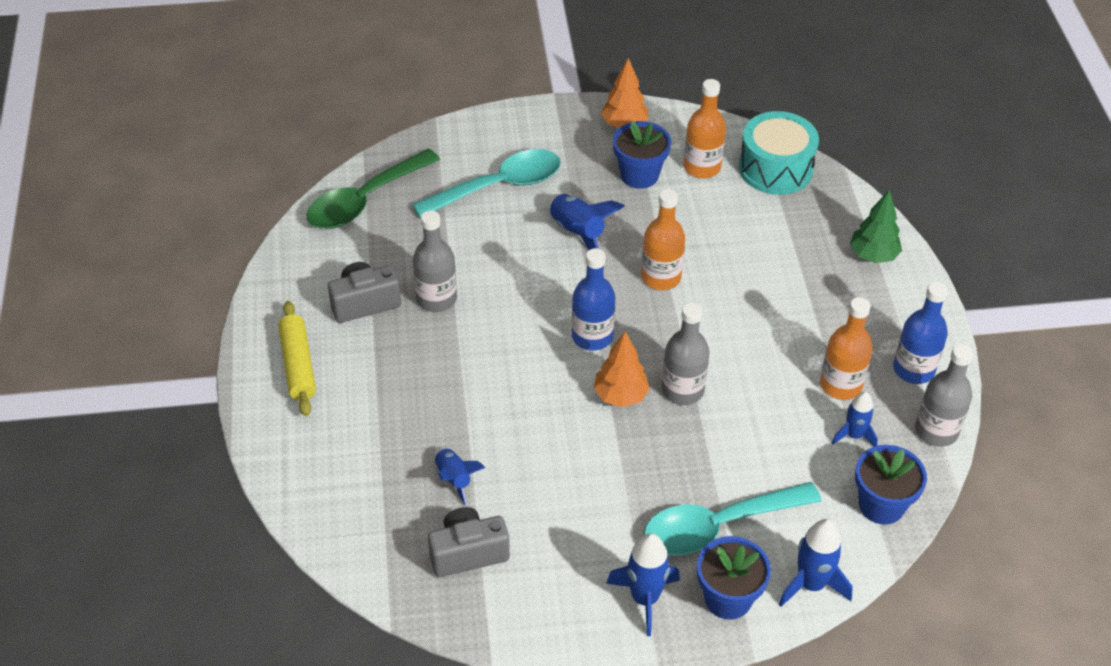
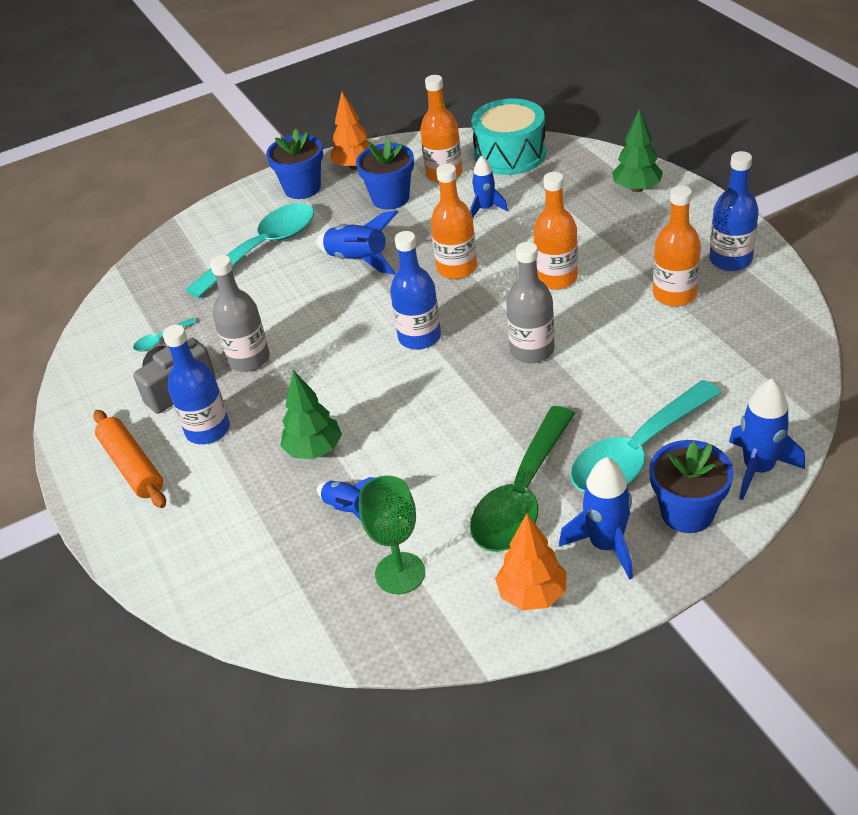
camera: 15 degrees left, 5 degrees down
yellow rolling pin [278,301,316,416] -> orange rolling pin [93,410,166,508]
green spoon [307,149,440,229] -> green spoon moved to [470,406,575,552]
grey camera [428,507,510,577] -> green goblet [359,475,425,594]
orange tree [594,332,650,407] -> orange tree moved to [495,514,567,610]
blue rocket [832,392,878,447] -> blue rocket moved to [470,155,508,217]
blue flower pot [855,445,927,525] -> blue flower pot moved to [266,129,323,199]
grey bottle [915,344,973,447] -> none
none -> turquoise spoon [133,318,197,352]
none -> blue bottle [163,325,230,444]
none -> green tree [280,370,342,459]
none -> orange bottle [533,172,578,290]

